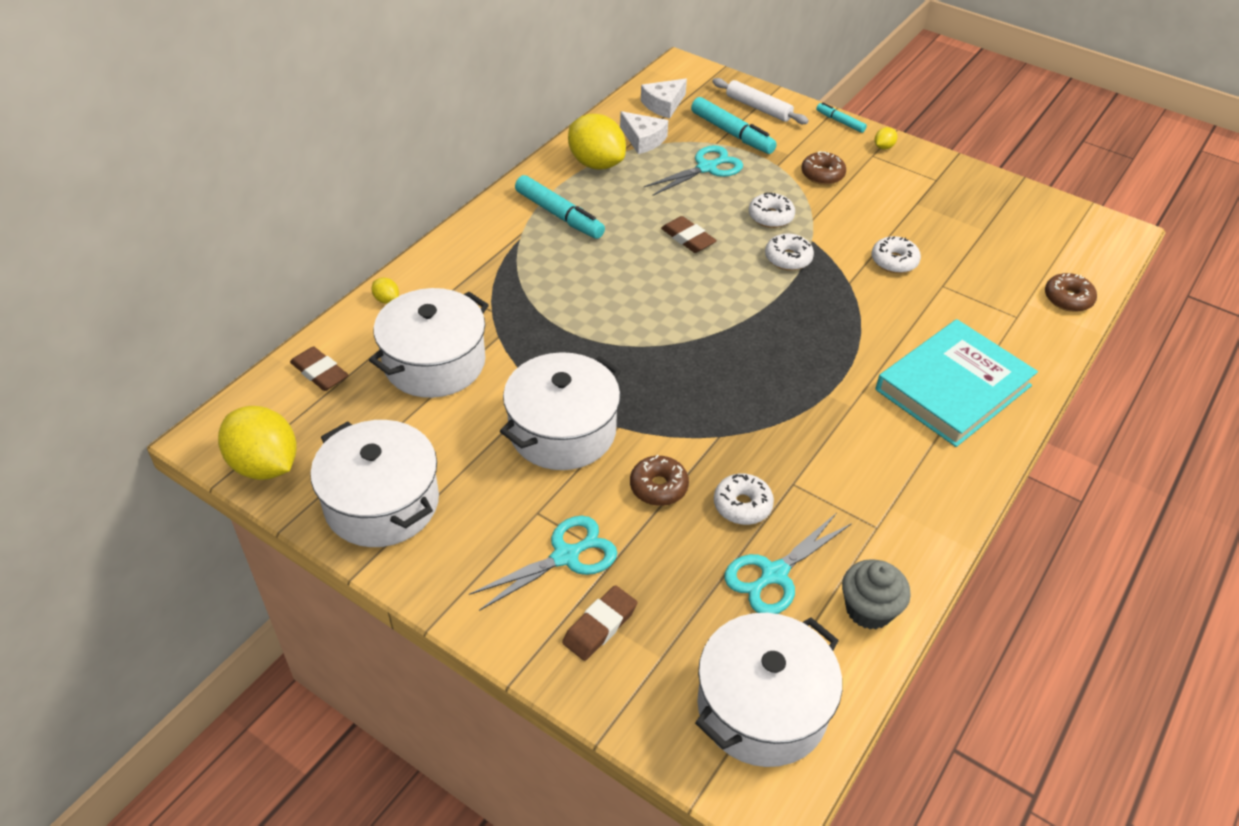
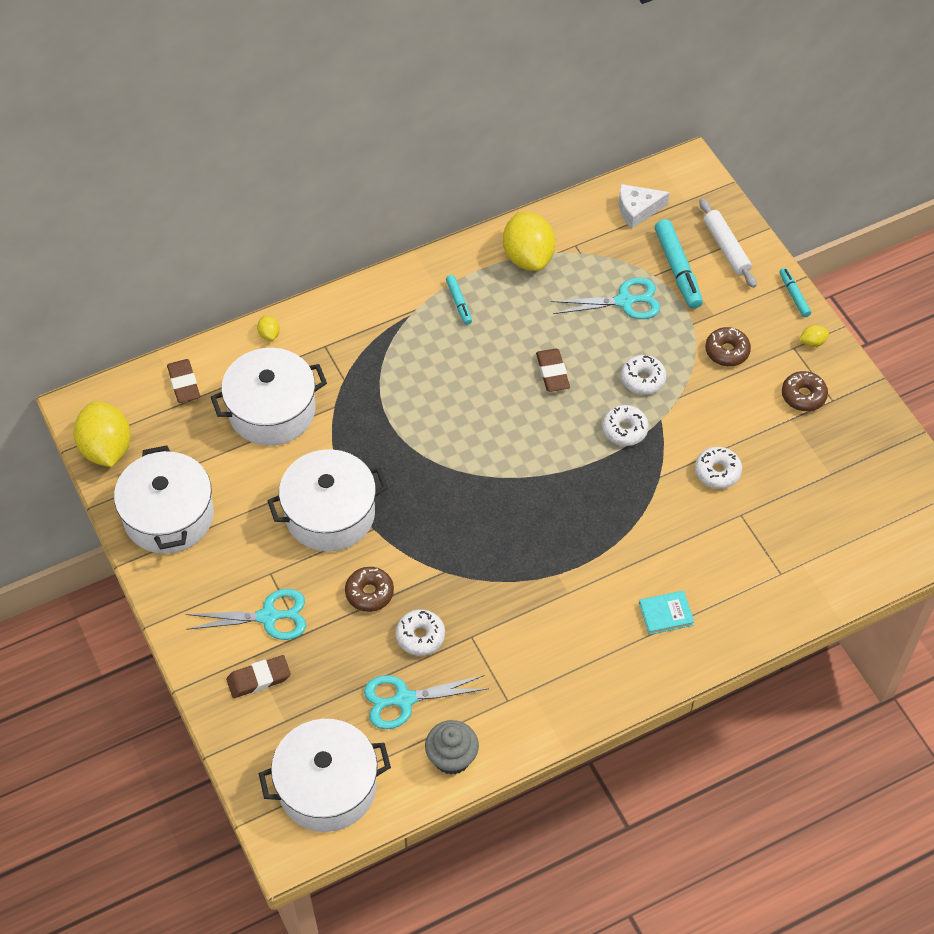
camera: 30 degrees right, 10 degrees up
turquoise marker [515,175,605,239] -> turquoise marker [446,275,472,325], size x0.55
white cheese [620,111,668,154] -> none
turquoise book [876,319,1038,447] -> turquoise book [639,591,694,635], size x0.40
brown donut [1045,273,1097,312] -> brown donut moved to [782,371,828,411]

